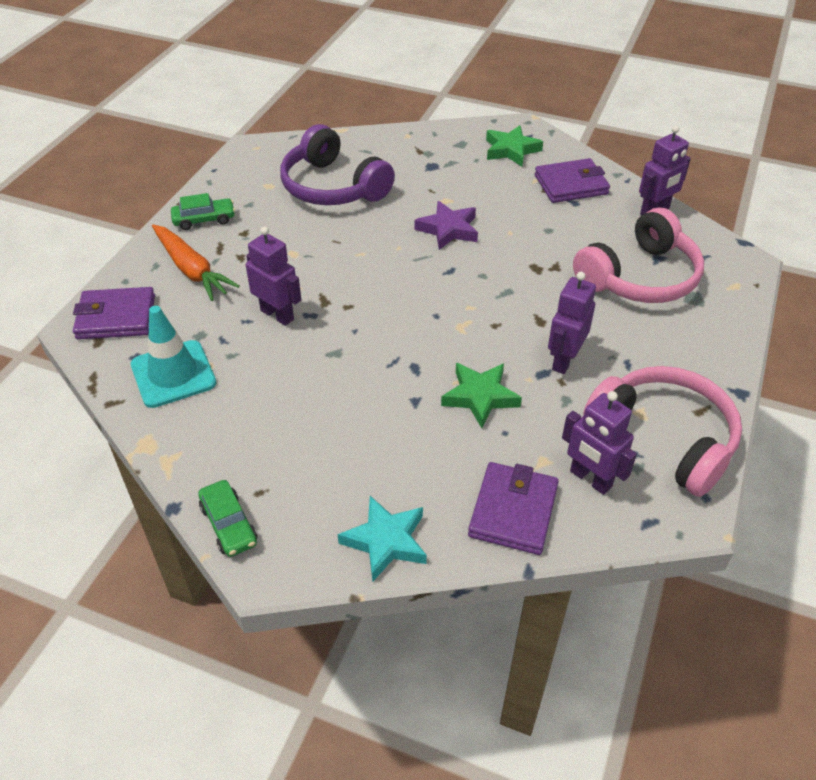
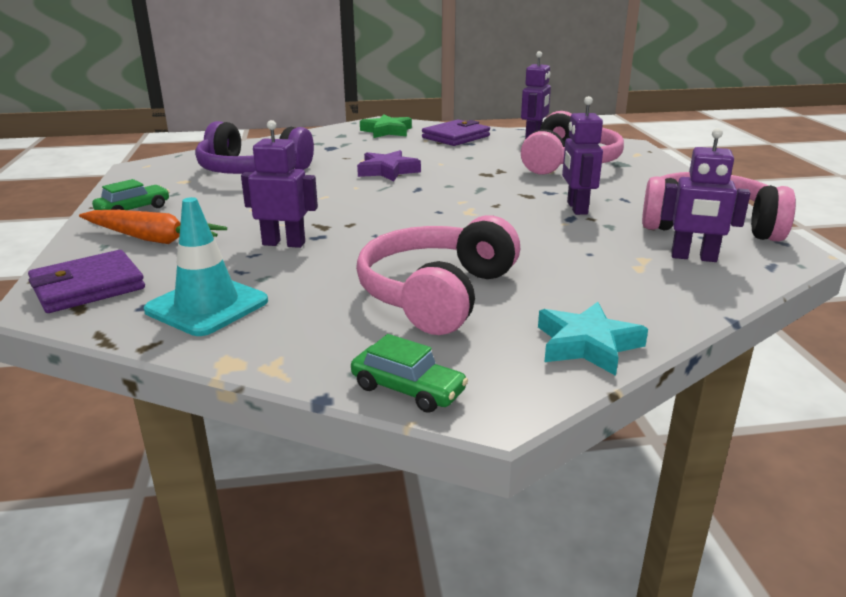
camera: 30 degrees left, 20 degrees down
green star [441,363,522,428] -> none
purple wallet [468,462,559,555] -> none
none -> pink headphones [356,215,520,335]

